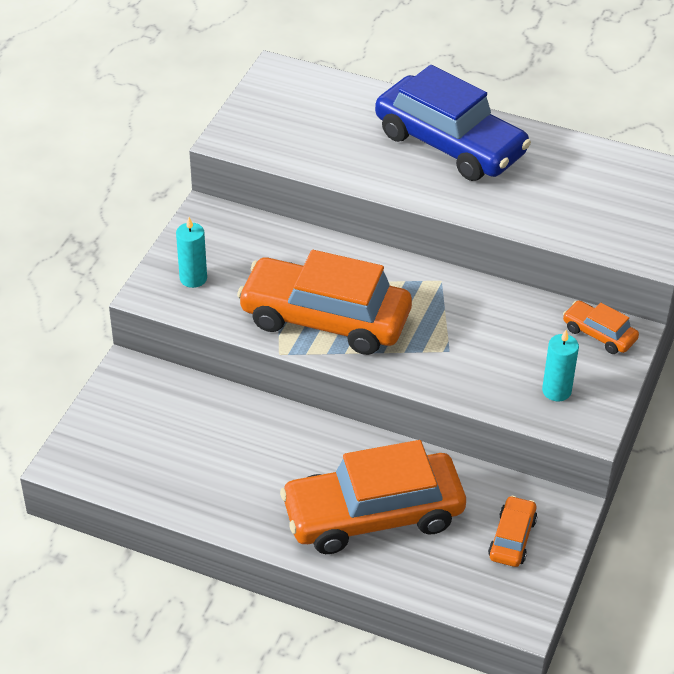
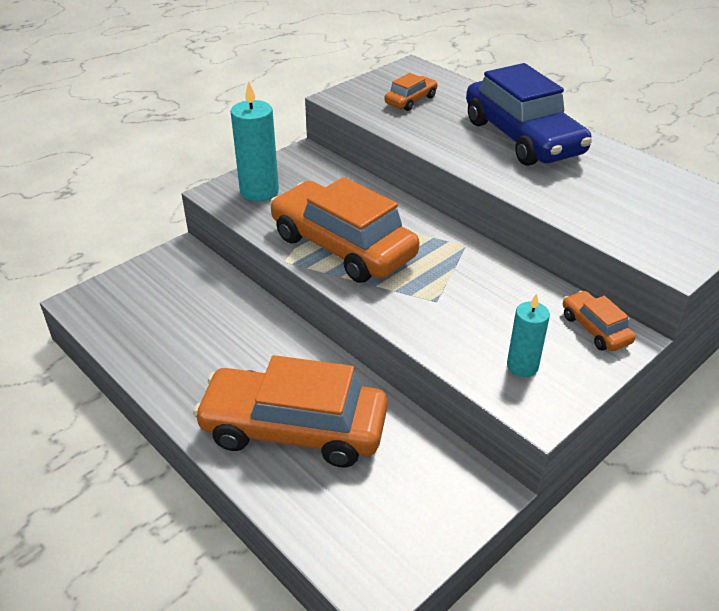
camera: 25 degrees right, 5 degrees down
turquoise candle [176,217,207,288] -> turquoise candle [231,81,279,201], size x1.61
orange car [488,496,537,567] -> orange car moved to [385,73,438,111]

